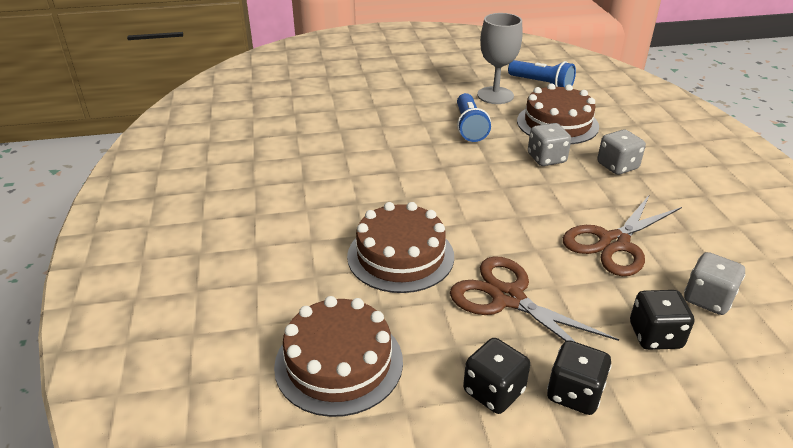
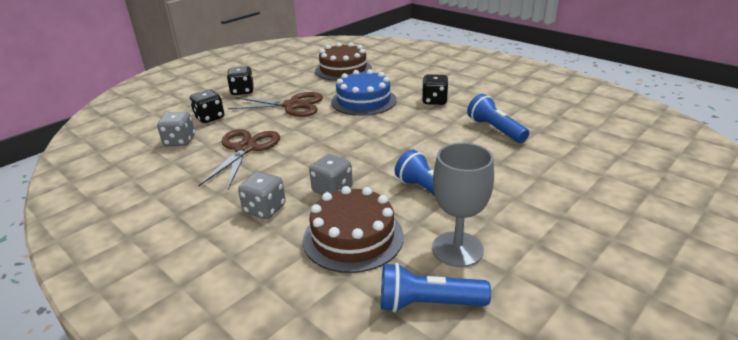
camera: 145 degrees right, 5 degrees down
brown cake [347,202,454,293] -> blue cake [331,69,397,116]
black dice [463,338,530,414] -> black dice moved to [422,74,448,105]
none -> blue flashlight [467,94,529,143]

